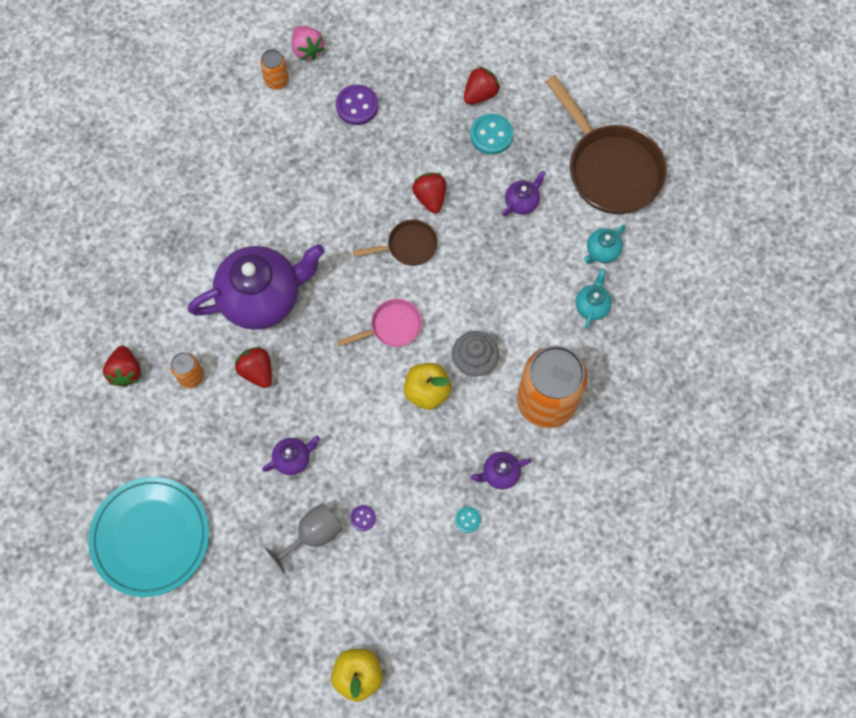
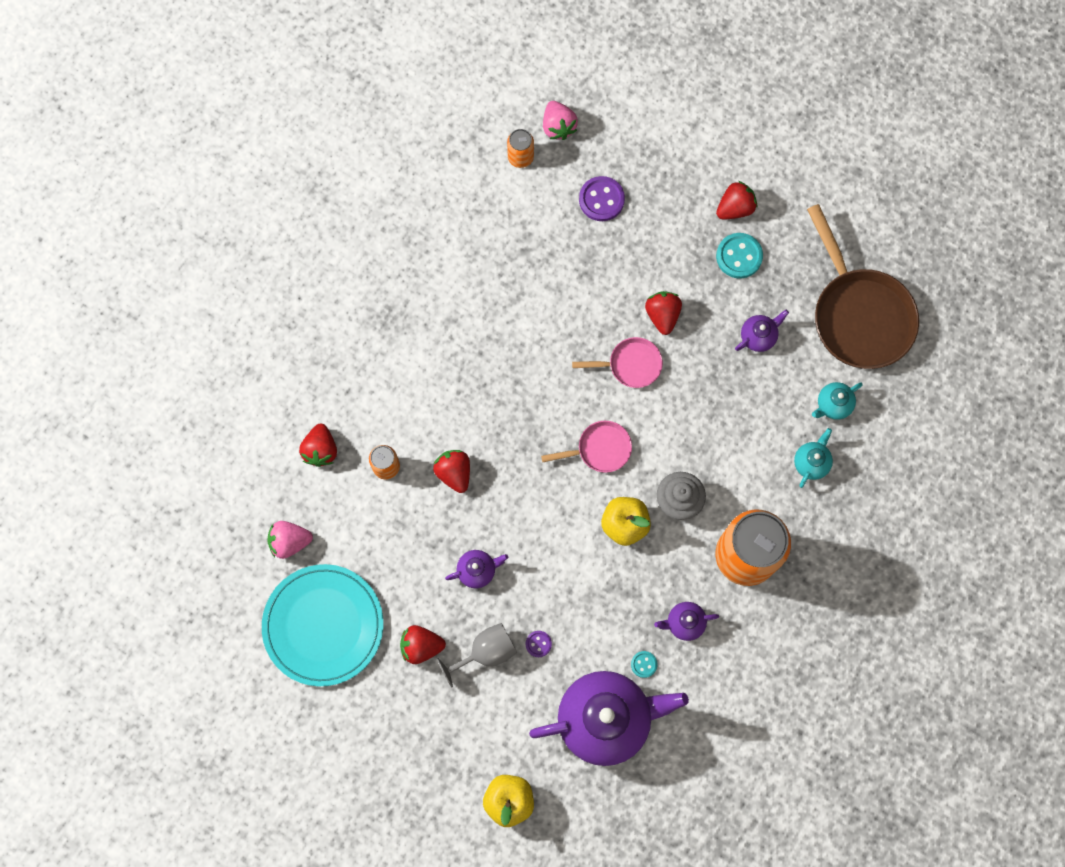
camera: 10 degrees right, 5 degrees up
purple teapot [188,244,325,330] -> purple teapot moved to [529,671,689,766]
brown pan [353,219,438,266] -> pink pan [572,337,663,388]
none -> pink strawberry [267,521,313,559]
none -> red strawberry [400,625,446,664]

